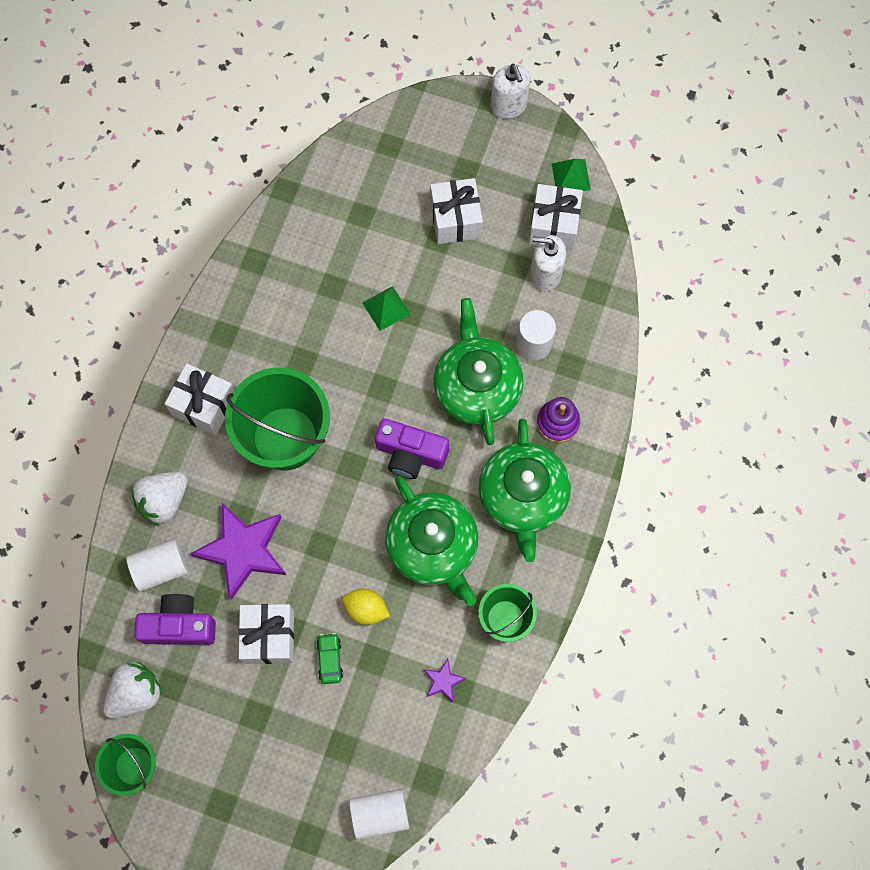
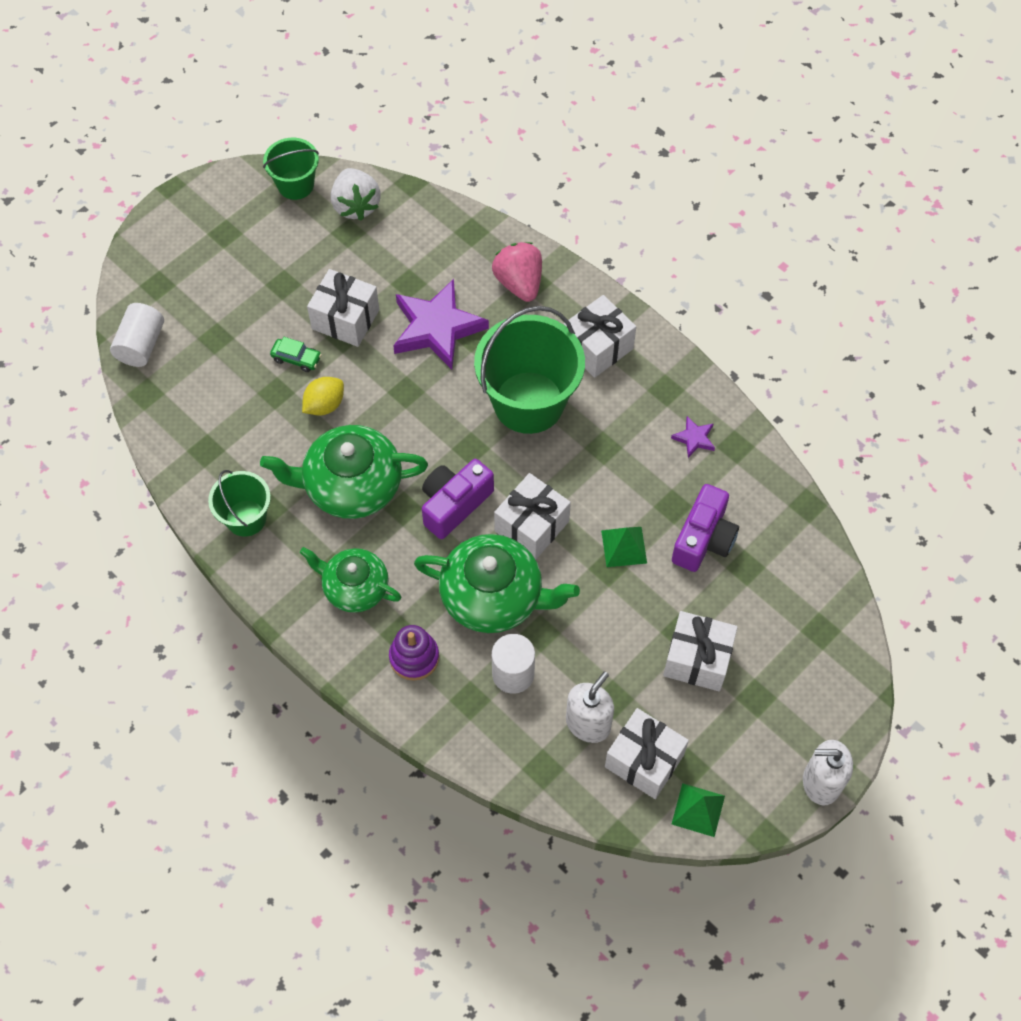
camera: 115 degrees right, 10 degrees down
white cylinder [127,539,188,592] -> none
white strawberry [131,472,188,525] -> pink strawberry [492,242,542,302]
purple camera [134,594,216,645] -> purple camera moved to [672,484,739,572]
purple star [423,659,466,702] -> purple star moved to [671,416,715,458]
green teapot [478,419,571,562] -> green teapot [300,547,401,613], size x0.65
none -> white gift [494,473,571,560]

